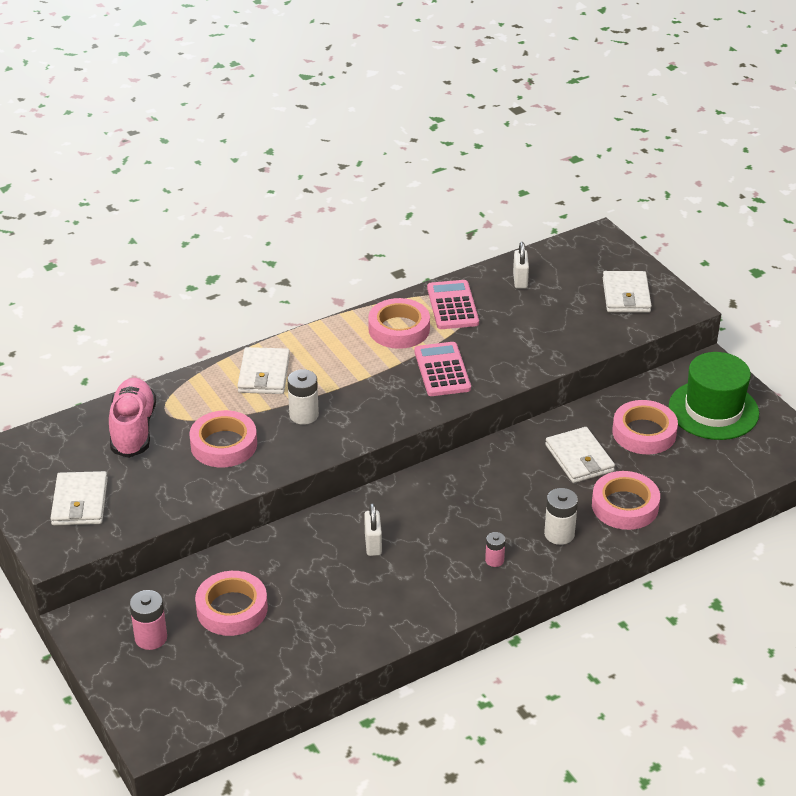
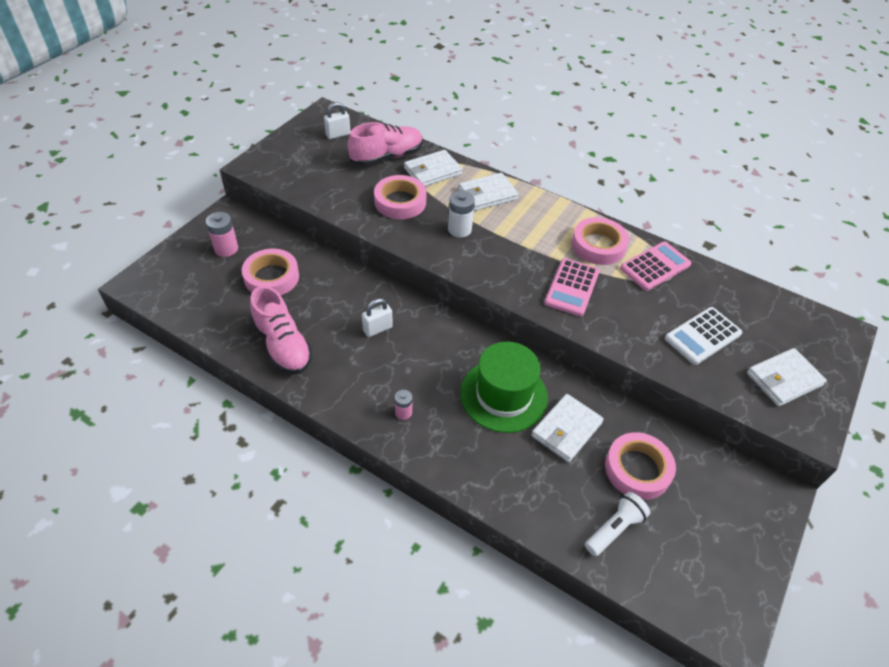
camera: 60 degrees right, 10 degrees up
white wallet [50,471,108,525] -> white wallet moved to [404,150,463,186]
pink calculator [414,342,471,396] -> pink calculator turned 150 degrees clockwise [544,258,600,316]
white padlock [513,242,529,289] -> white padlock moved to [324,102,350,139]
white battery [544,488,578,545] -> none
pink tape [592,471,660,530] -> none
green hat [669,352,759,440] -> green hat moved to [460,342,548,433]
none -> pink shoe [250,286,313,374]
none -> white flashlight [585,492,650,556]
none -> white calculator [665,307,742,365]

